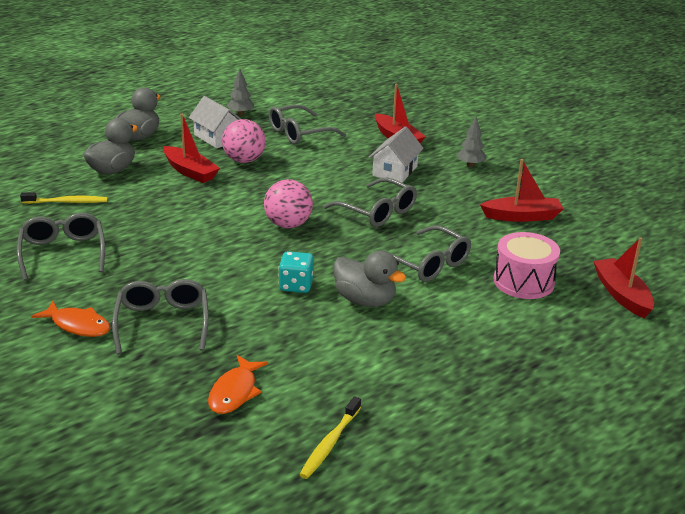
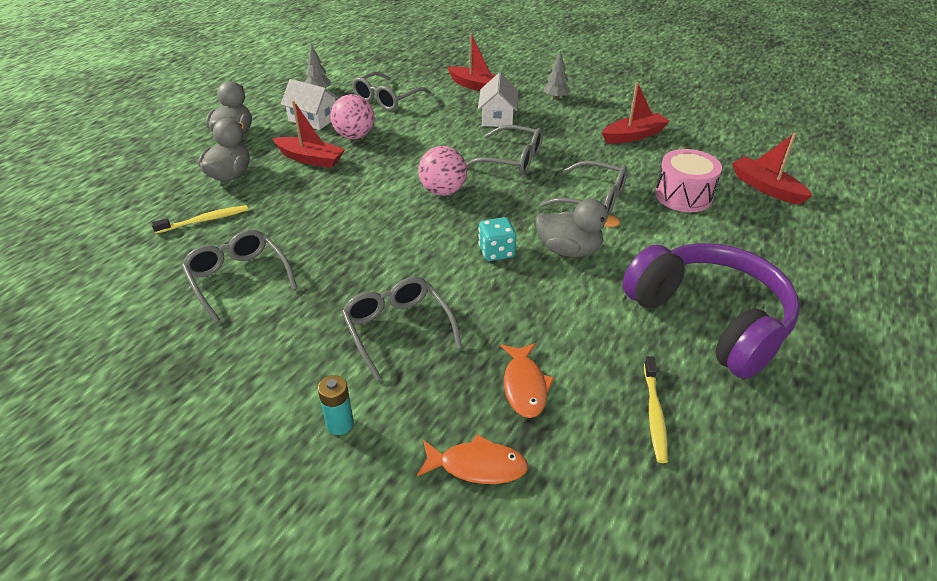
camera: 20 degrees left, 10 degrees up
orange fish [31,301,111,337] -> orange fish moved to [417,434,529,484]
none -> turquoise battery [318,375,354,435]
none -> purple headphones [622,243,800,379]

